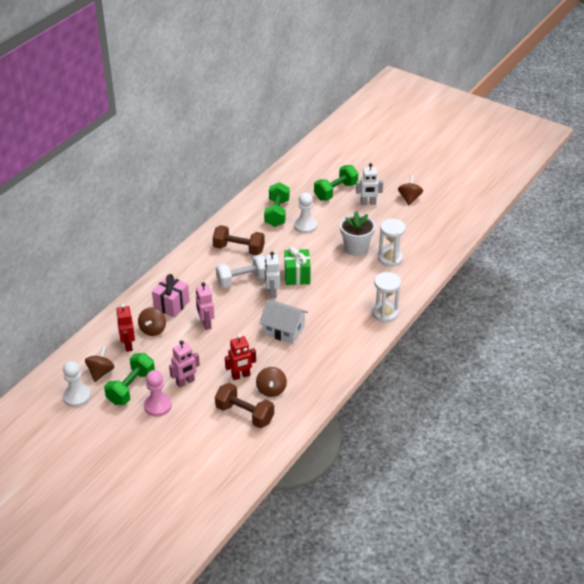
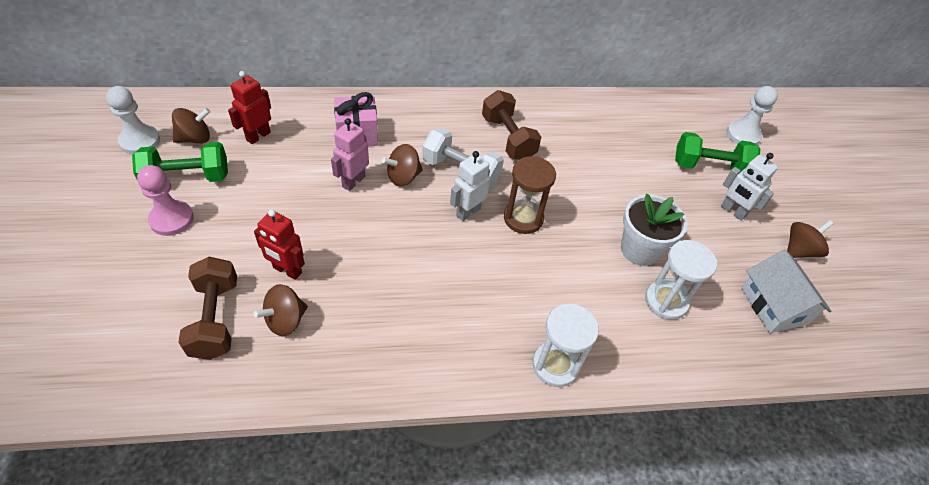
camera: 45 degrees right, 10 degrees up
brown spinning top [138,307,166,336] -> brown spinning top moved to [382,144,423,186]
pink robot [169,340,200,388] -> none
white house [259,300,308,344] -> white house moved to [741,250,831,333]
green dumbbell [264,182,290,227] -> none
green gift [284,246,311,285] -> brown hourglass [504,156,556,234]
white pawn [294,192,317,234] -> white pawn moved to [726,86,778,145]

